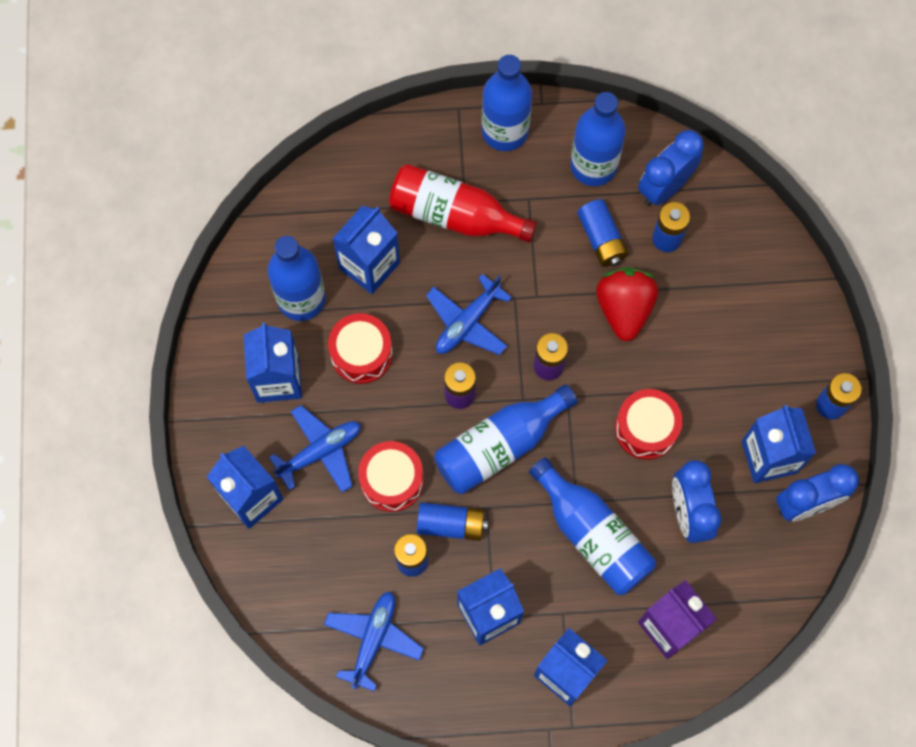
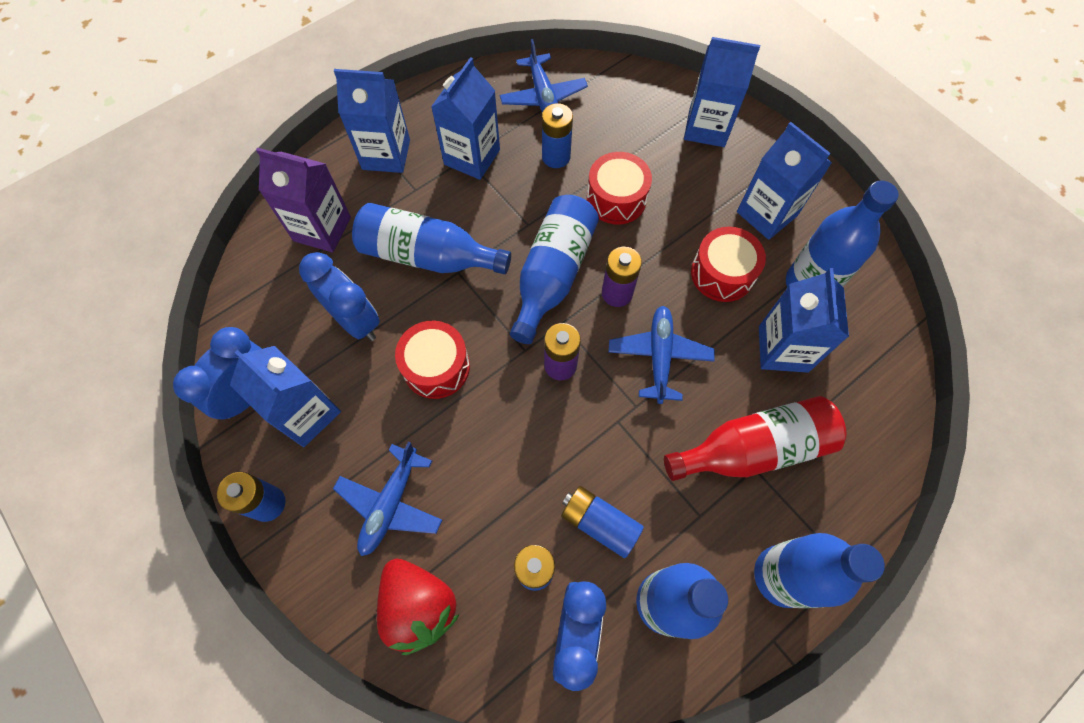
camera: 145 degrees right, 5 degrees down
blue plane [269,405,361,493] -> blue plane moved to [333,442,442,556]
blue battery [417,502,488,541] -> none
red strawberry [596,268,658,341] -> red strawberry moved to [377,559,460,655]

